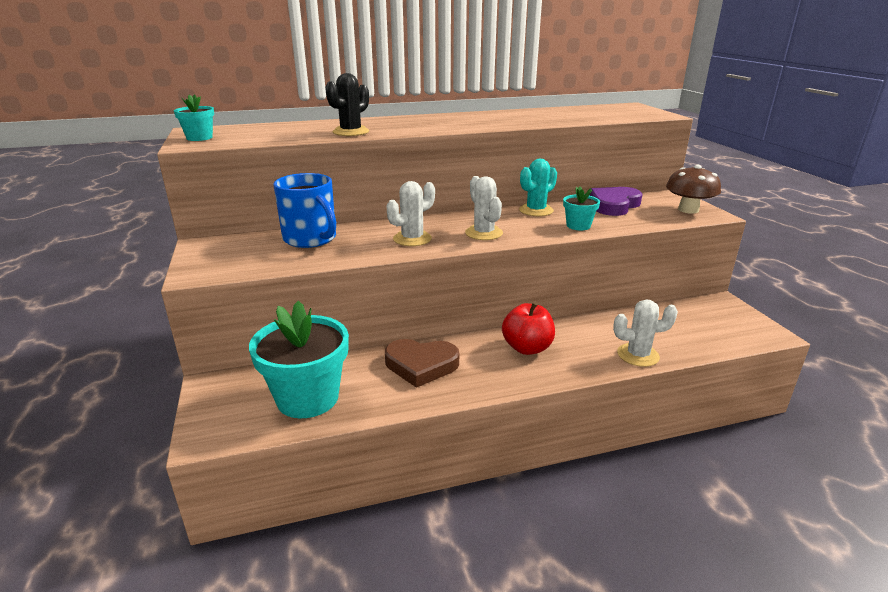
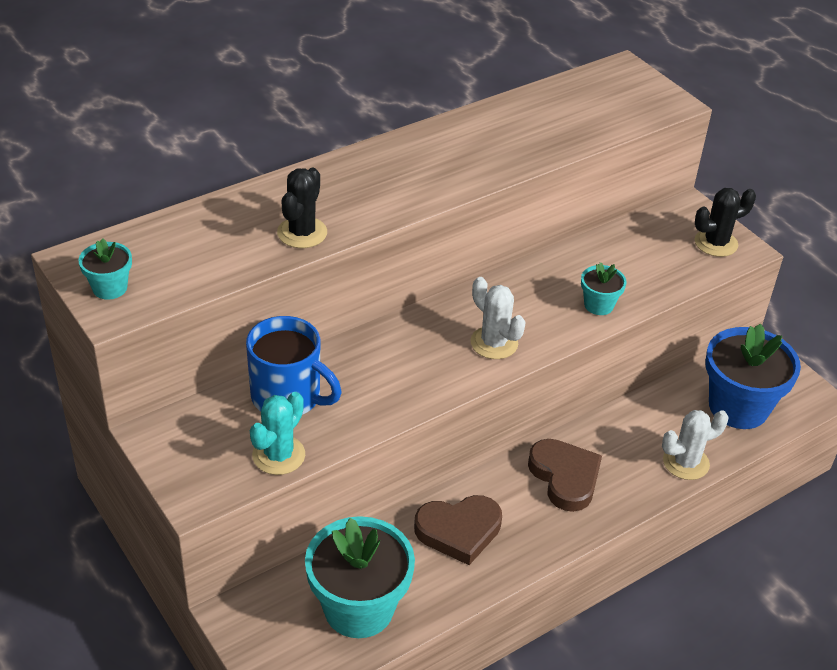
camera: 20 degrees left, 15 degrees up
white cactus [387,181,435,246] -> none
red apple [502,301,555,355] -> brown heart [528,439,602,512]
turquoise cactus [519,159,557,216] -> turquoise cactus moved to [250,392,305,475]
purple heart [589,187,643,216] -> none
brown mushroom [666,165,721,214] -> black cactus [695,188,756,257]
none -> blue flower pot [705,324,801,429]

